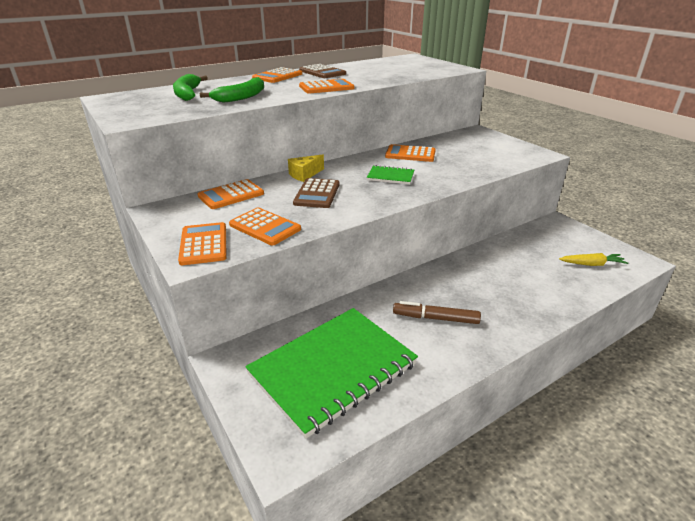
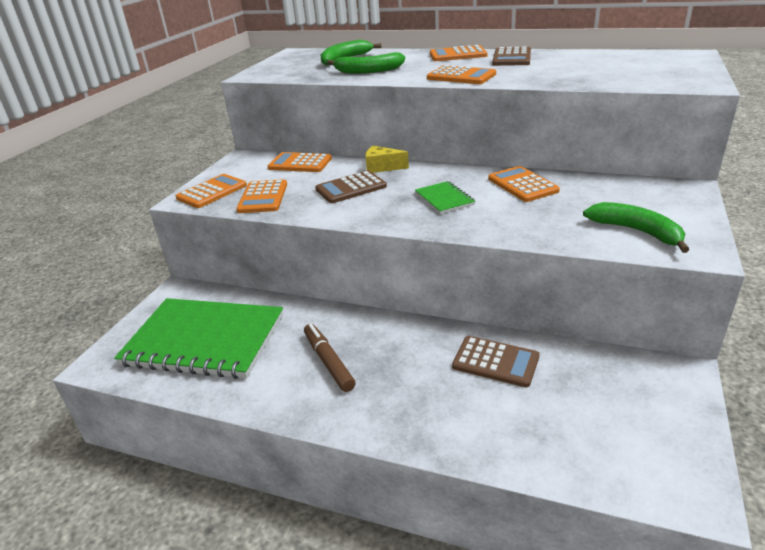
camera: 55 degrees right, 0 degrees up
yellow carrot [559,253,628,266] -> none
none -> brown calculator [452,336,540,387]
none -> green banana [583,202,689,253]

